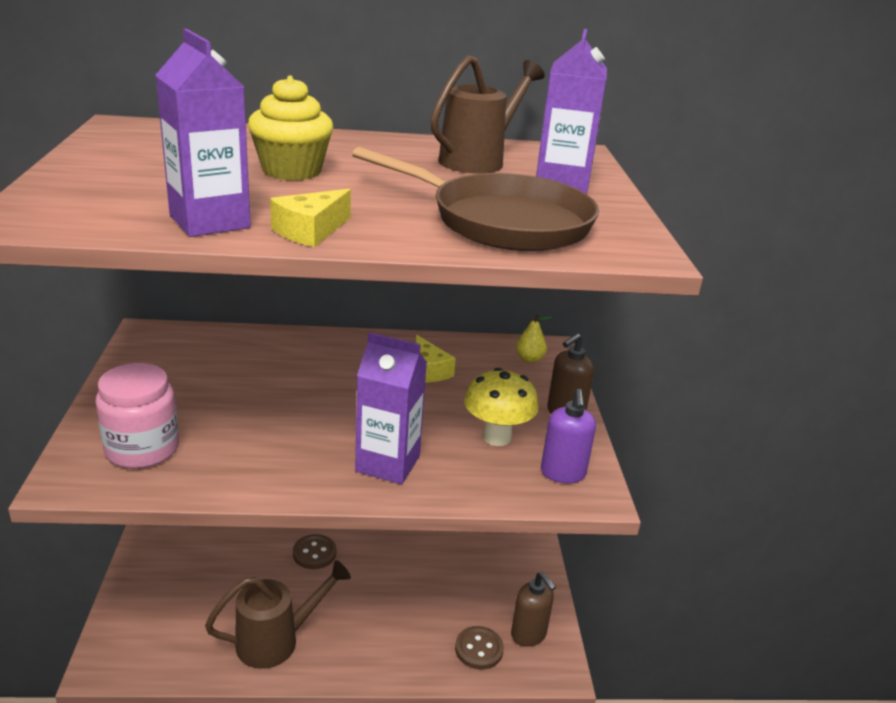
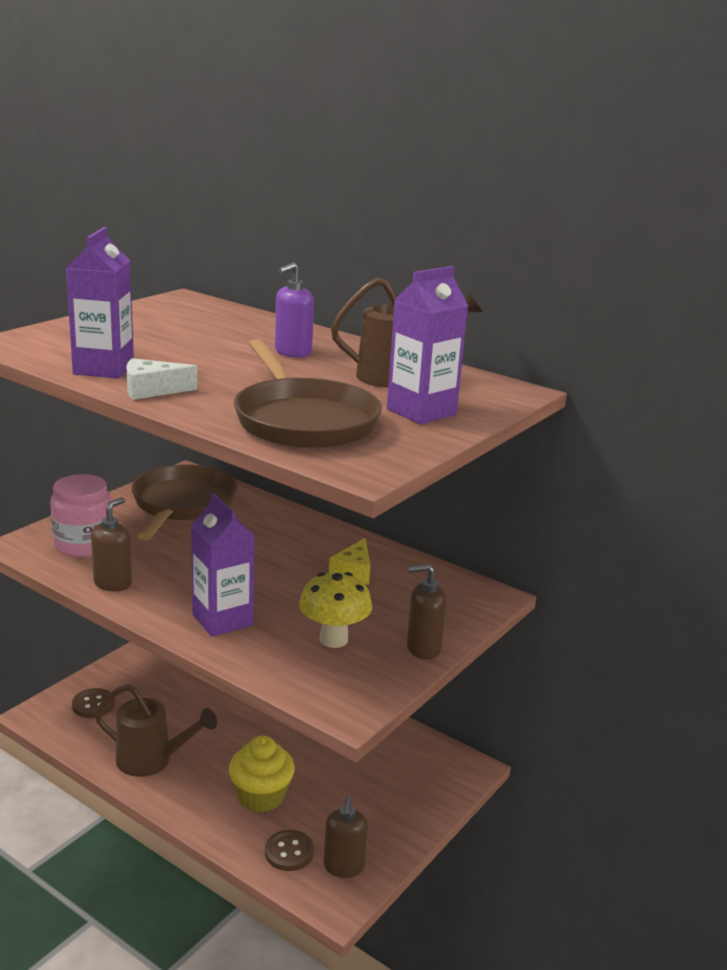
camera: 40 degrees right, 5 degrees down
yellow cupcake [248,75,333,181] -> yellow cupcake moved to [229,736,295,813]
yellow cheese [270,189,351,247] -> white cheese [126,358,197,400]
brown button [293,534,336,569] -> brown button moved to [72,688,115,718]
yellow pear [516,313,552,363] -> none
purple soap dispenser [541,389,596,483] -> purple soap dispenser moved to [275,263,314,358]
none -> brown soap dispenser [91,497,132,591]
none -> brown pan [131,464,237,541]

